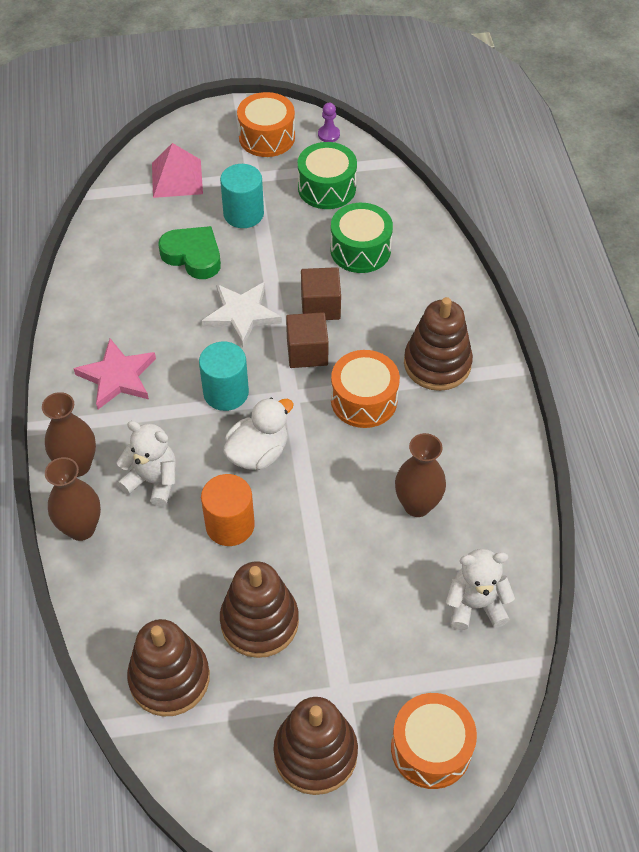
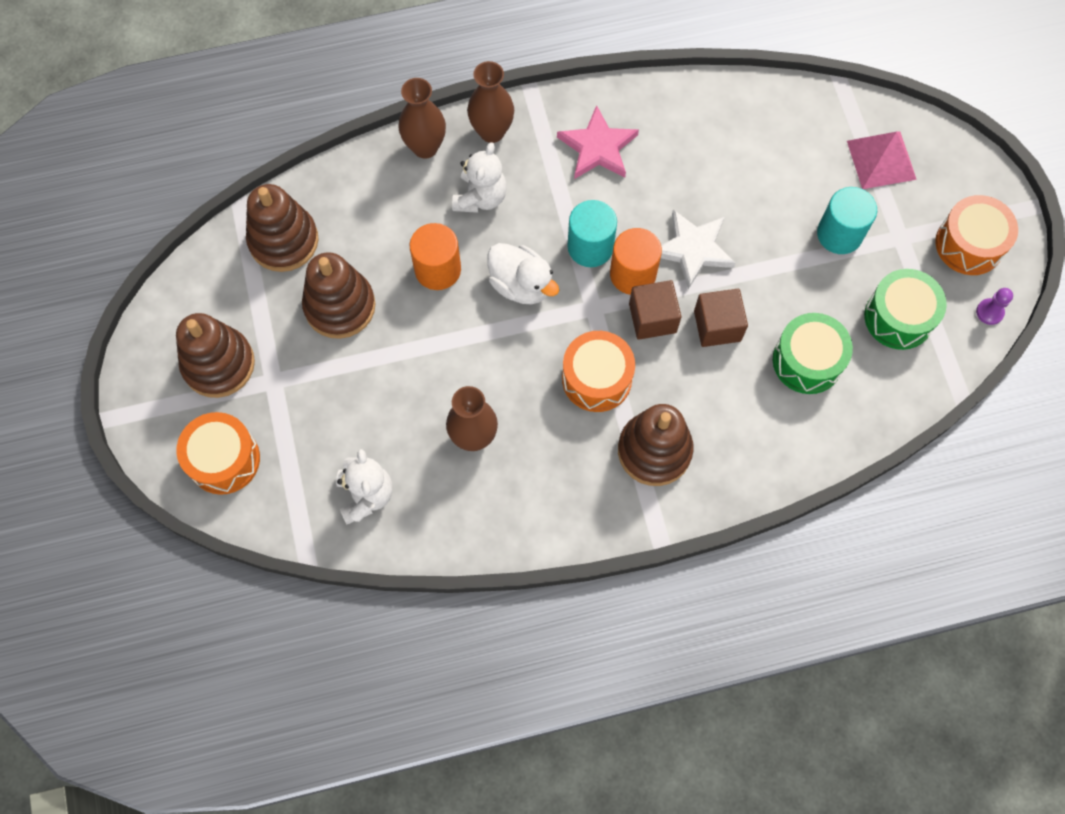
camera: 85 degrees right, 15 degrees up
green heart [158,226,221,279] -> none
none -> orange cylinder [610,228,662,295]

